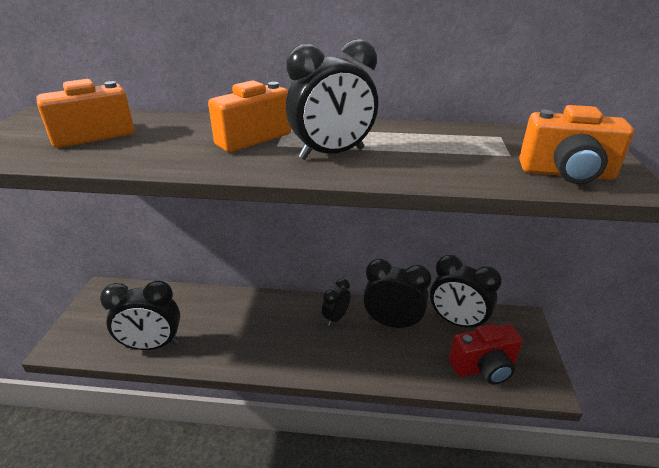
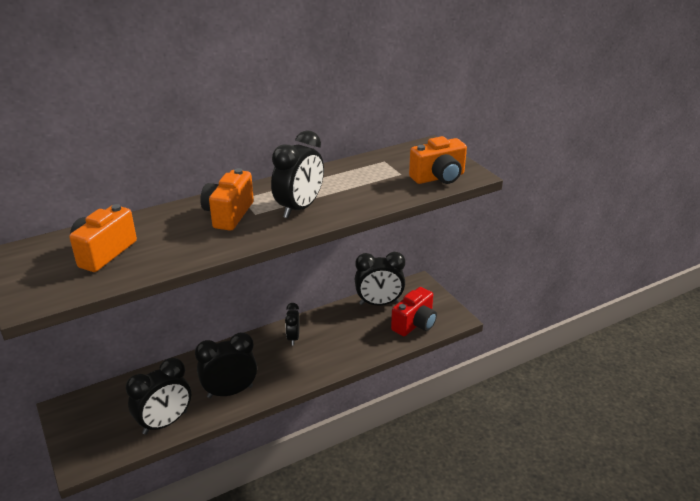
camera: 35 degrees left, 0 degrees up
black clock [363,259,431,329] -> black clock moved to [195,332,257,398]

